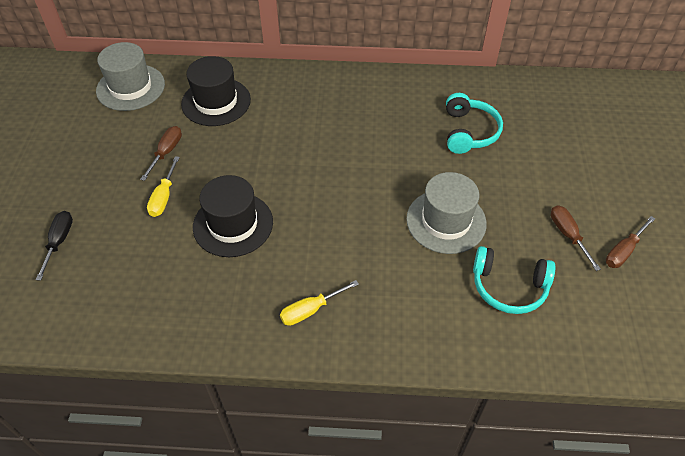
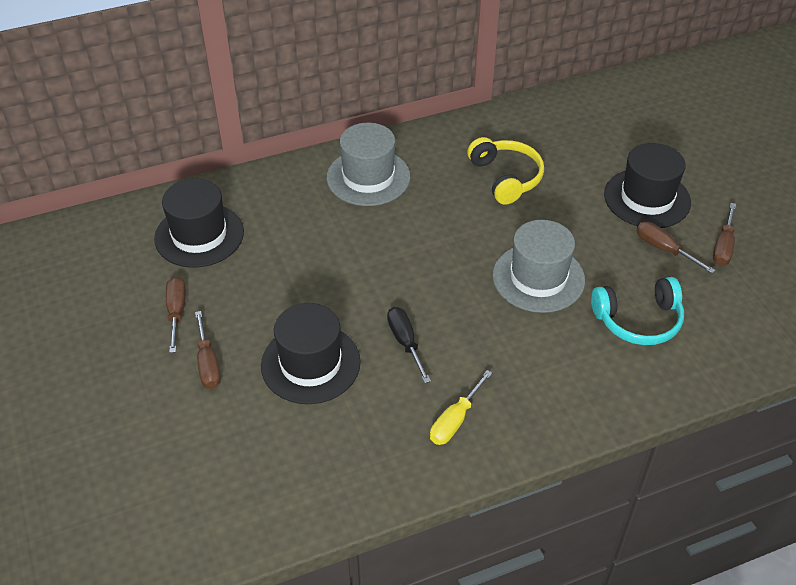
camera: 25 degrees left, 5 degrees down
black screwdriver [36,211,73,281] -> black screwdriver moved to [387,307,431,383]
grey hat [96,42,165,111] -> grey hat moved to [326,123,410,206]
yellow screwdriver [147,156,180,217] -> brown screwdriver [195,311,221,389]
turquoise headphones [446,93,503,154] -> yellow headphones [467,137,544,205]
none -> black hat [604,143,691,228]

